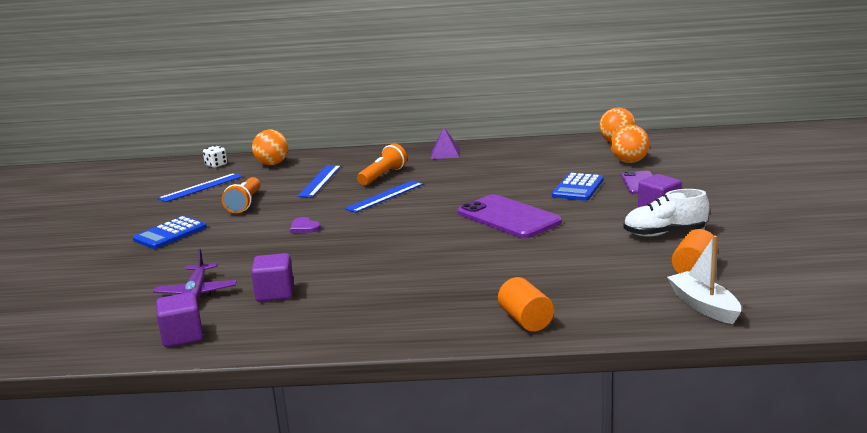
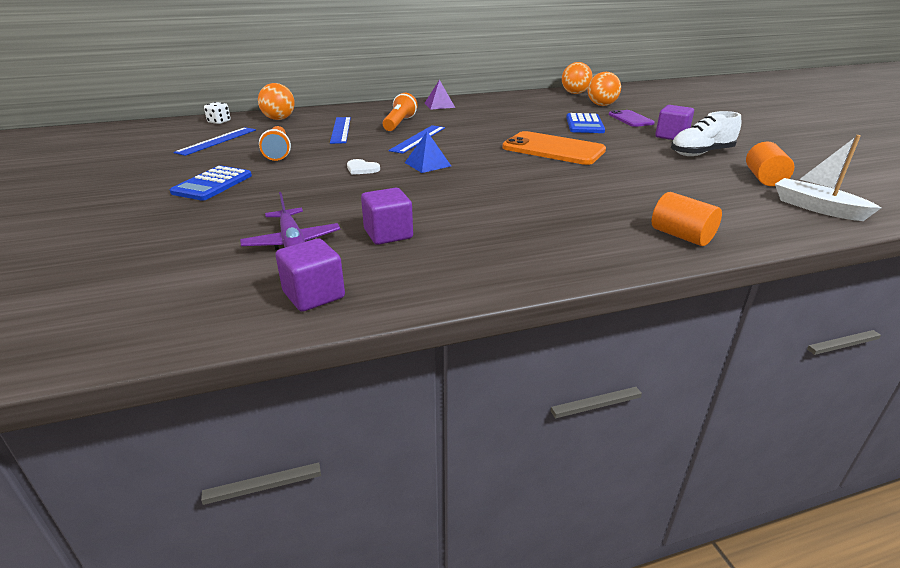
camera: 20 degrees left, 10 degrees up
purple heart [290,217,321,233] -> white heart [347,159,380,175]
purple phone [458,194,562,238] -> orange phone [502,131,606,165]
none -> blue pyramid [405,132,451,173]

